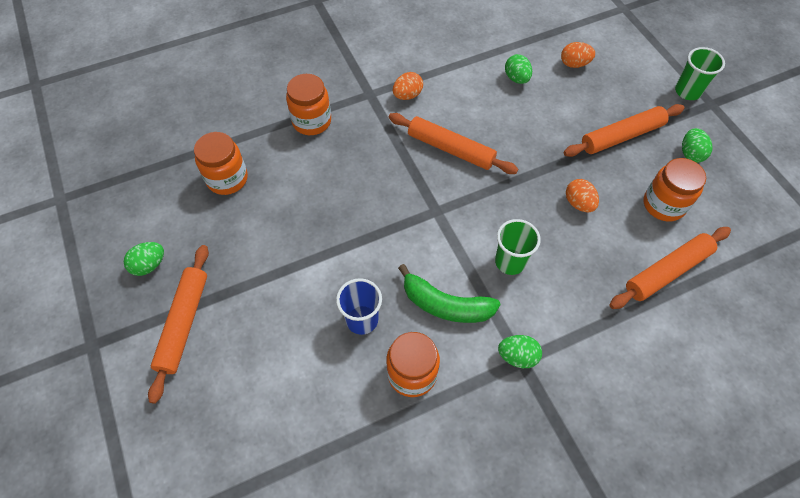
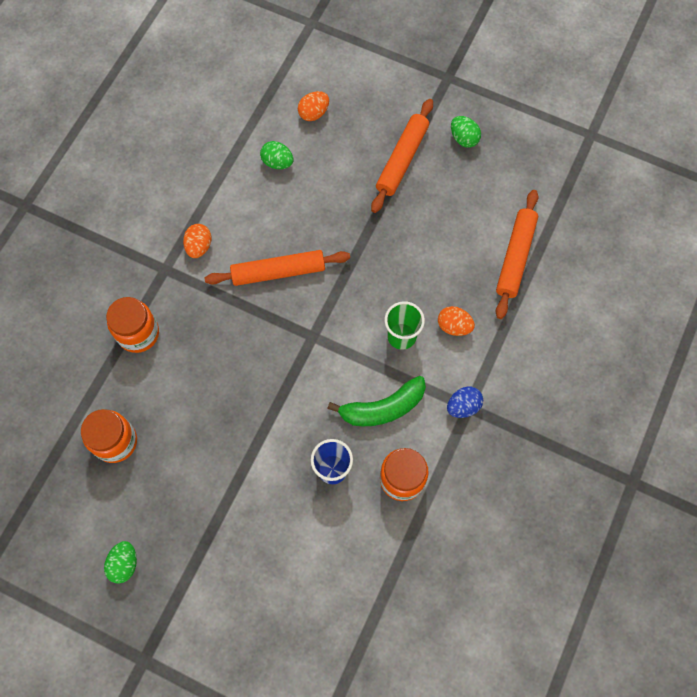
camera: 40 degrees left, 10 degrees up
orange rolling pin [148,245,209,404] -> none
green egg [498,335,542,368] -> blue egg [447,386,483,418]
orange egg [566,179,599,212] -> orange egg moved to [438,306,475,336]
orange jar [644,158,706,222] -> none
green cup [675,47,725,100] -> none

